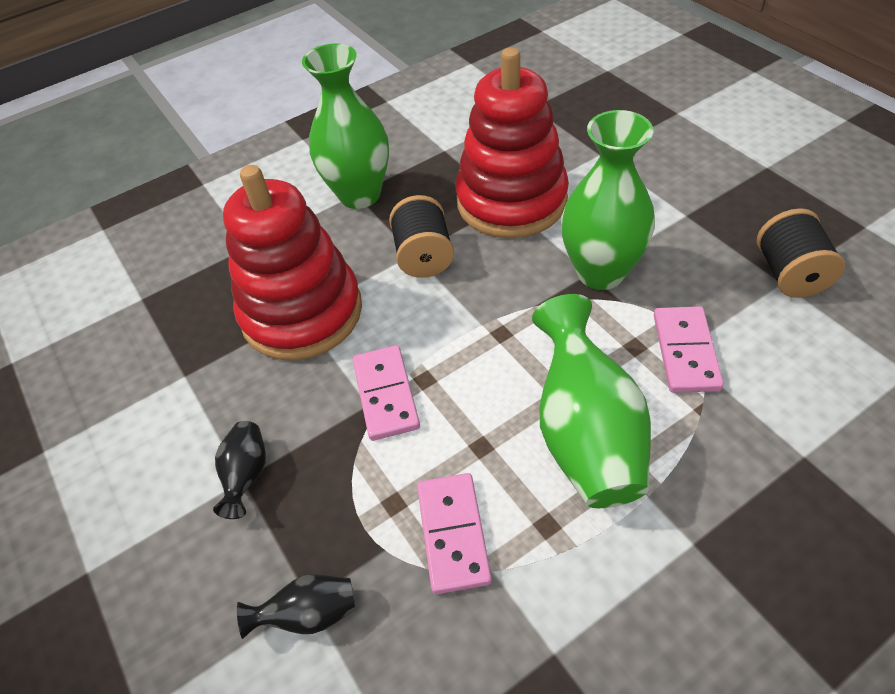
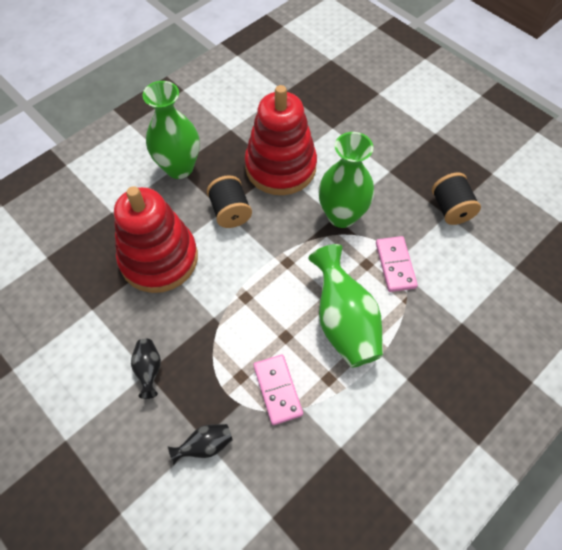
camera: 15 degrees left, 10 degrees up
pink domino [352,345,420,441] -> none

